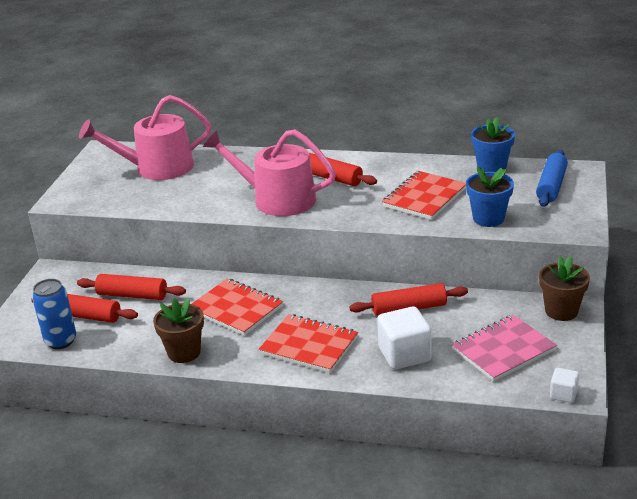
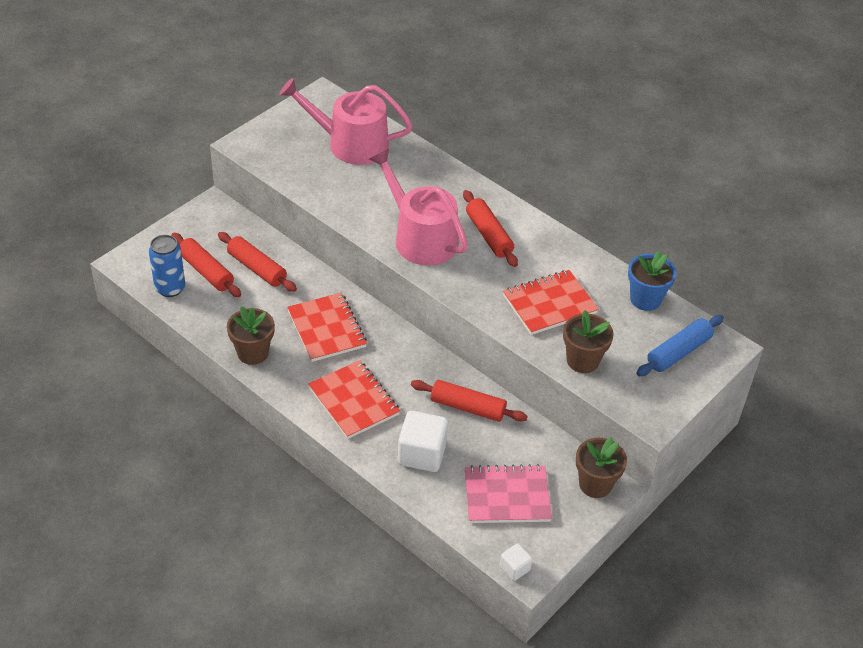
camera: 25 degrees right, 15 degrees up
blue flower pot [466,166,514,227] -> brown flower pot [563,310,614,373]

